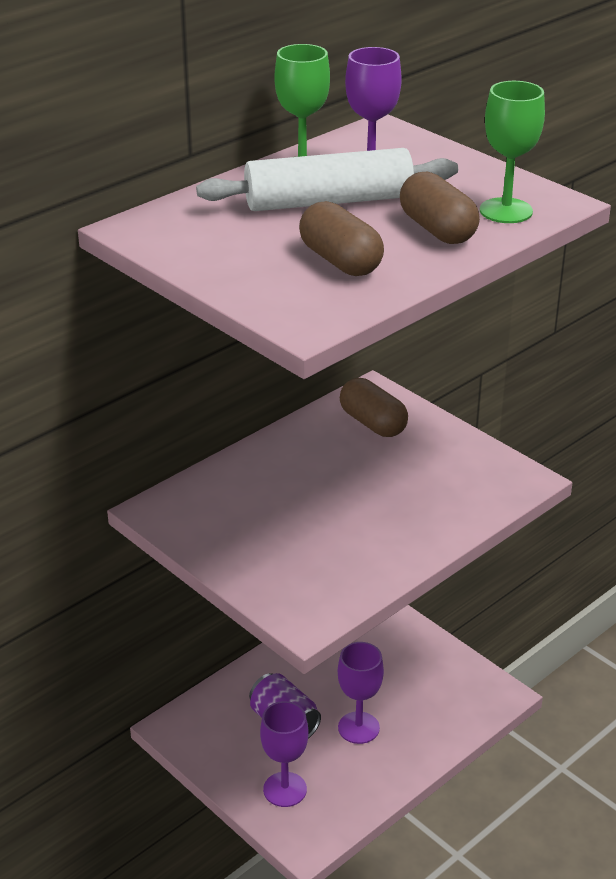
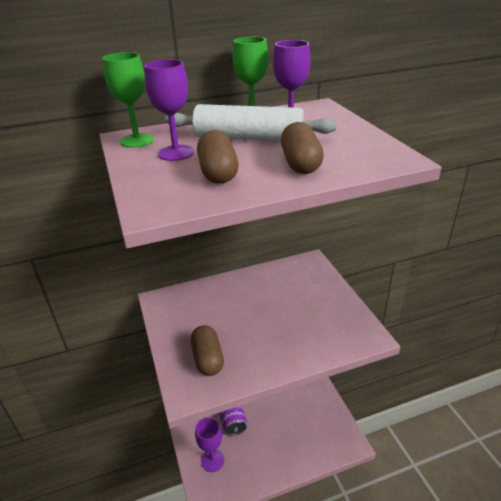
camera: 25 degrees right, 0 degrees up
purple goblet [338,642,384,744] -> purple goblet moved to [144,59,194,161]
brown capsule [340,378,408,437] -> brown capsule moved to [191,325,224,376]
green goblet [480,81,545,223] -> green goblet moved to [103,52,154,148]

